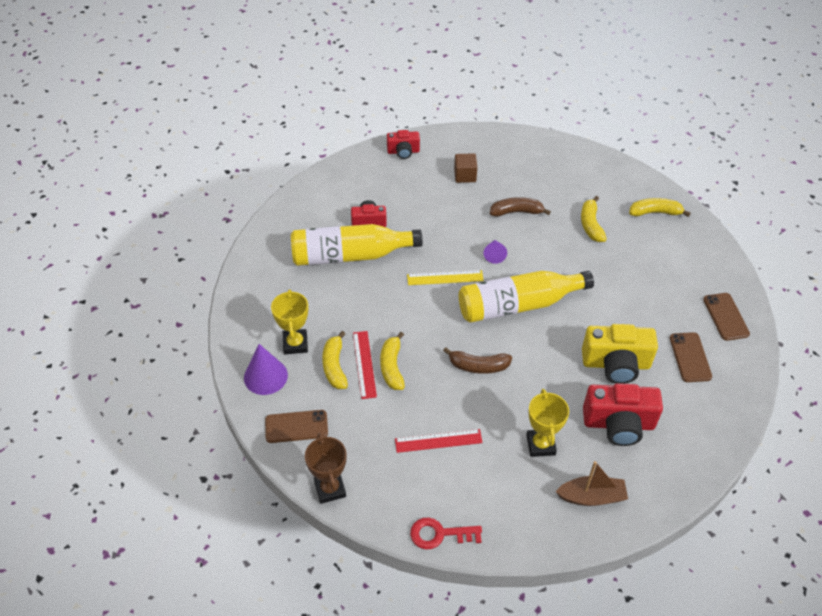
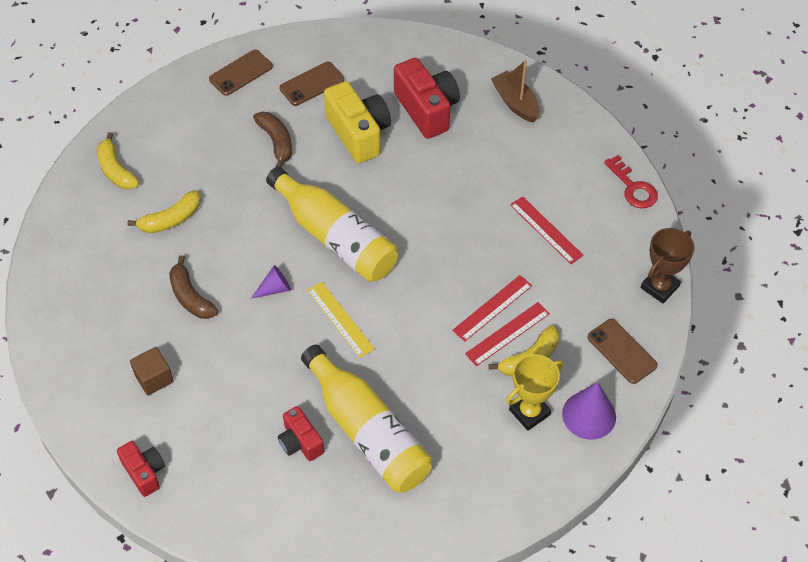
camera: 120 degrees left, 5 degrees up
yellow banana [380,332,405,390] -> red ruler [452,275,532,342]
brown banana [443,347,512,374] -> brown banana moved to [253,111,292,167]
yellow trophy [527,389,569,457] -> none

